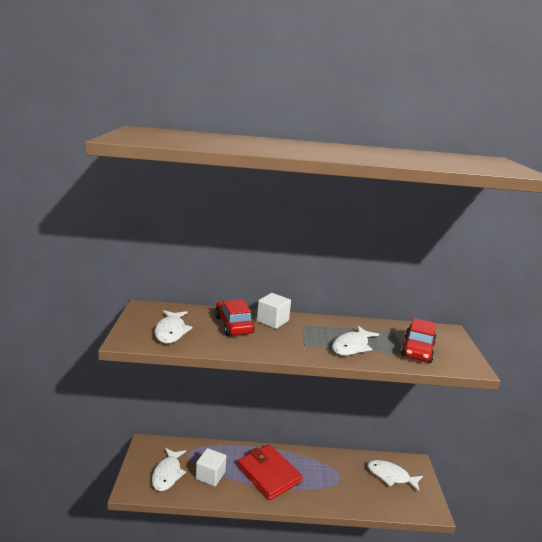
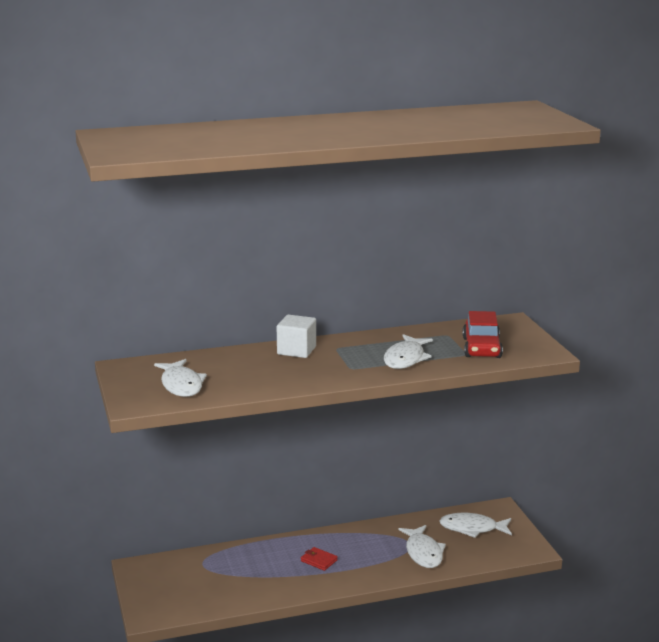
camera: 15 degrees left, 0 degrees up
white fish [152,448,186,491] -> white fish moved to [398,525,446,568]
white cube [196,448,226,486] -> none
red car [215,300,255,336] -> none
red wallet [237,444,303,500] -> red wallet [301,547,338,571], size x0.41

